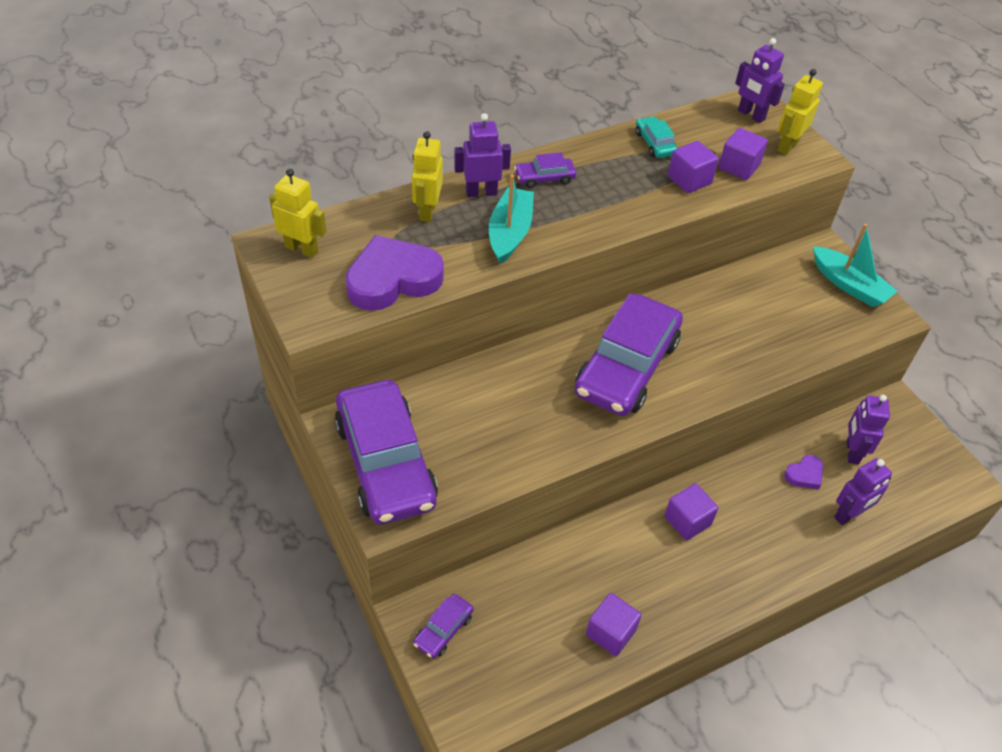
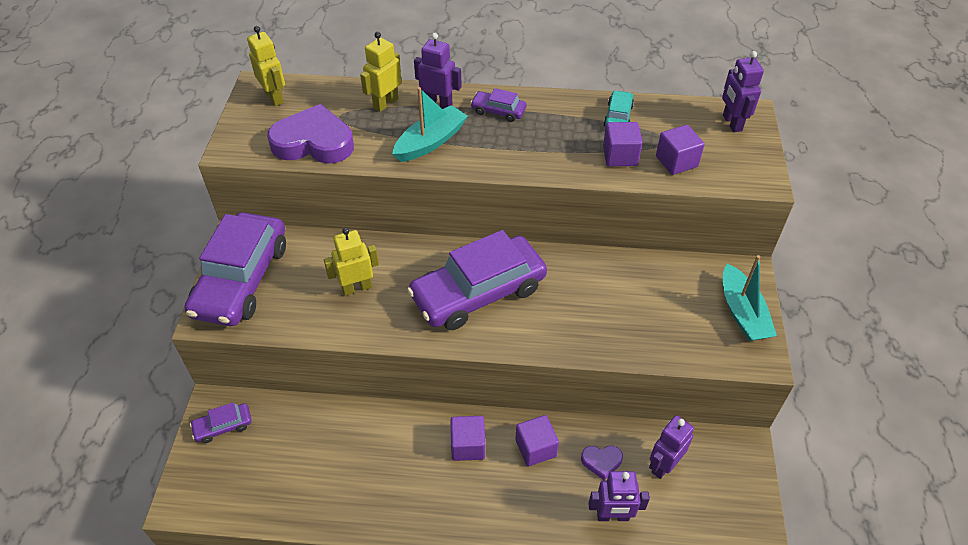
camera: 35 degrees right, 0 degrees up
purple cube [586,593,642,656] -> purple cube moved to [515,415,559,466]
yellow robot [778,69,823,155] -> yellow robot moved to [324,228,379,296]

